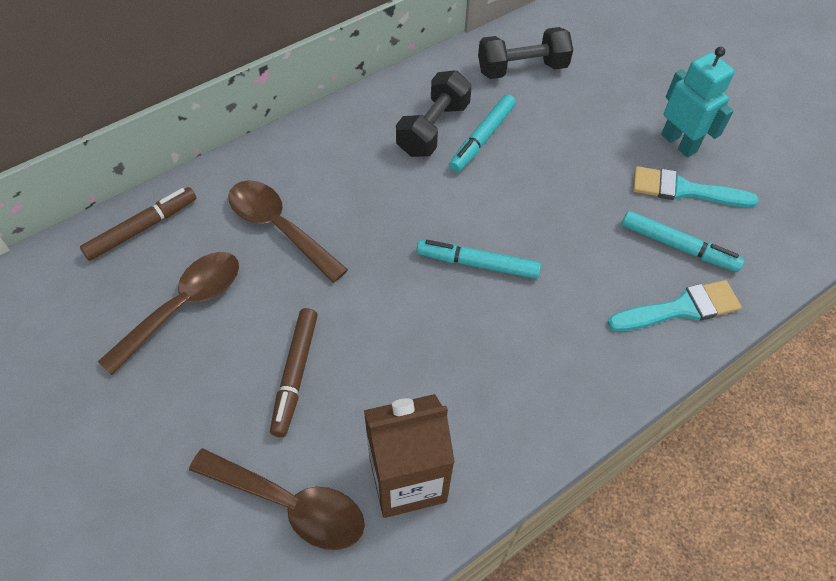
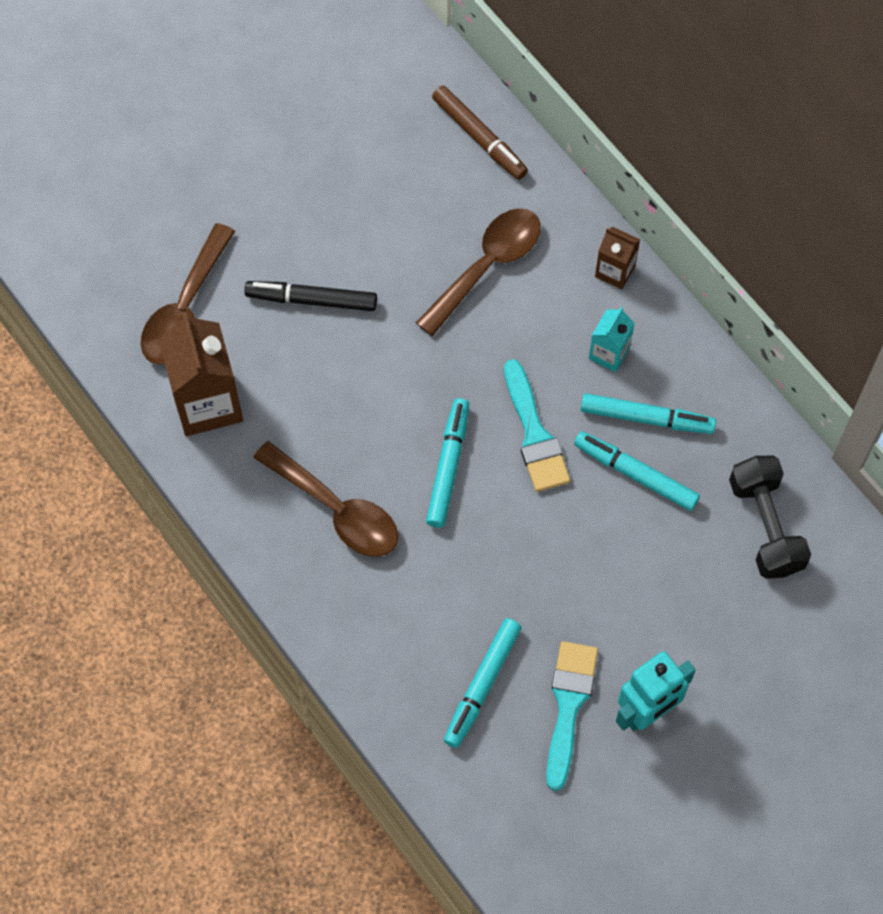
camera: 90 degrees right, 10 degrees up
brown spoon [98,252,239,375] -> brown spoon moved to [253,441,398,557]
brown marker [270,308,318,437] -> black marker [244,281,377,311]
black dumbbell [396,70,472,157] -> turquoise marker [581,393,716,434]
turquoise brush [607,280,742,331] -> turquoise brush moved to [504,359,570,492]
none -> turquoise carton [589,307,635,372]
none -> brown carton [595,227,640,289]

